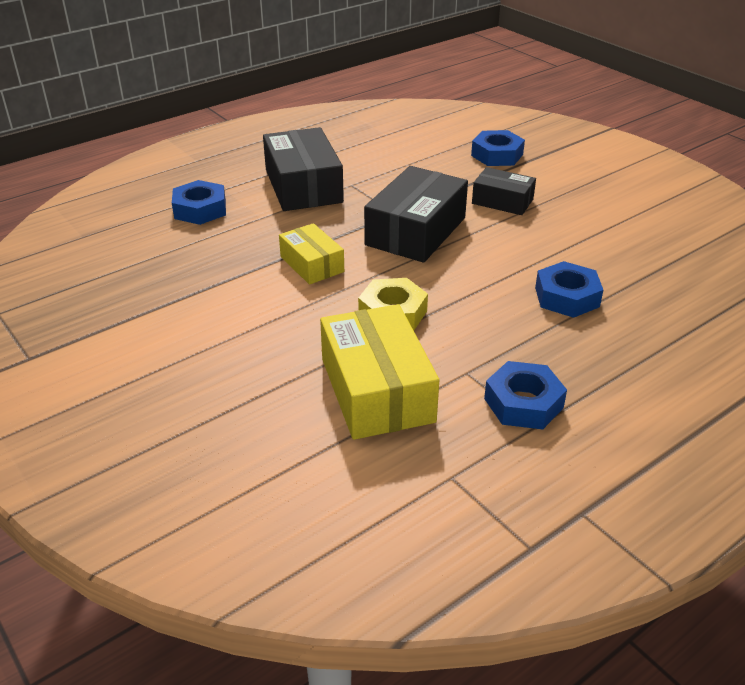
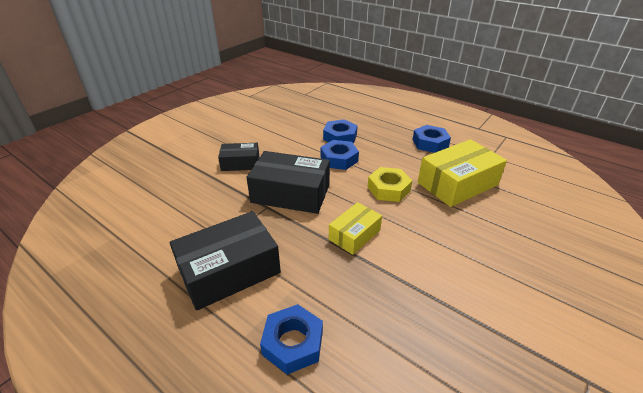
camera: 105 degrees left, 0 degrees up
blue nut [471,130,525,166] -> blue nut moved to [320,140,359,170]
black box [472,167,536,215] -> black box turned 75 degrees clockwise [218,143,259,171]

